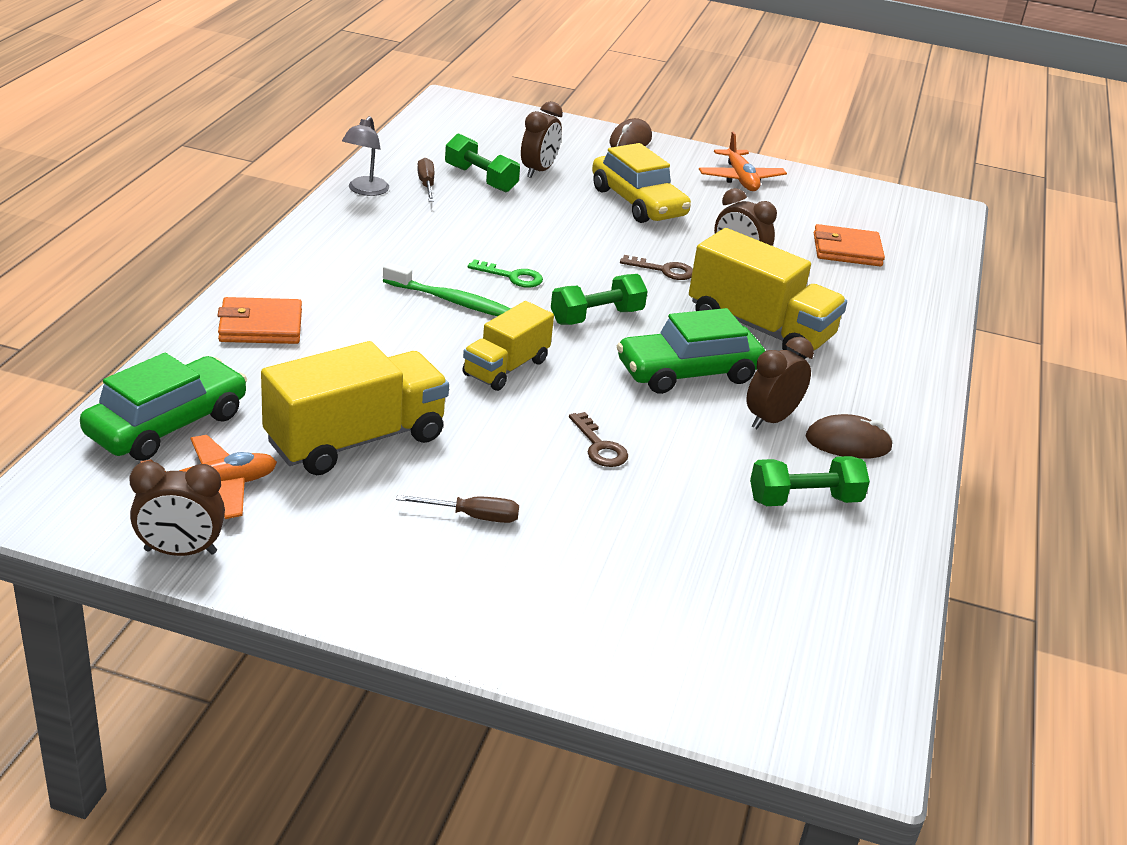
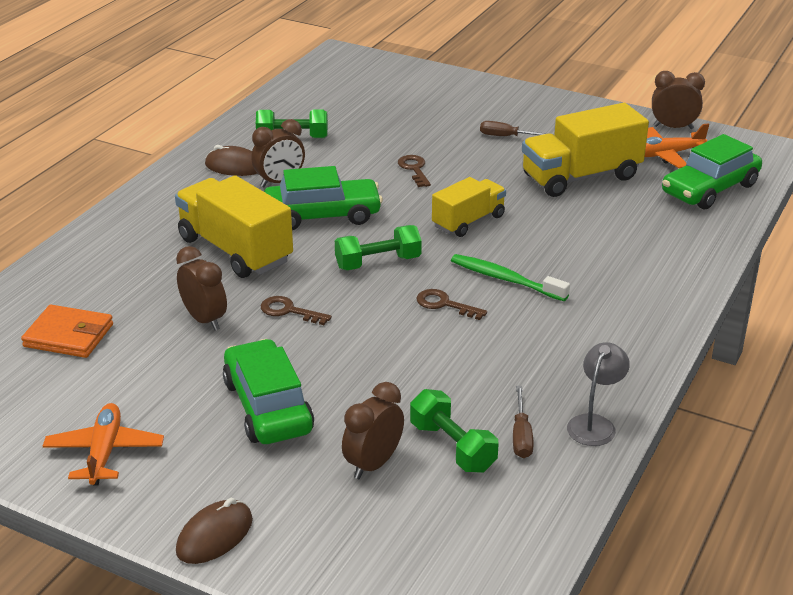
camera: 165 degrees left, 0 degrees up
orange wallet [217,297,302,344] -> none
green key [468,259,543,288] -> brown key [417,289,487,320]
yellow car [592,143,691,223] -> green car [223,339,314,444]

